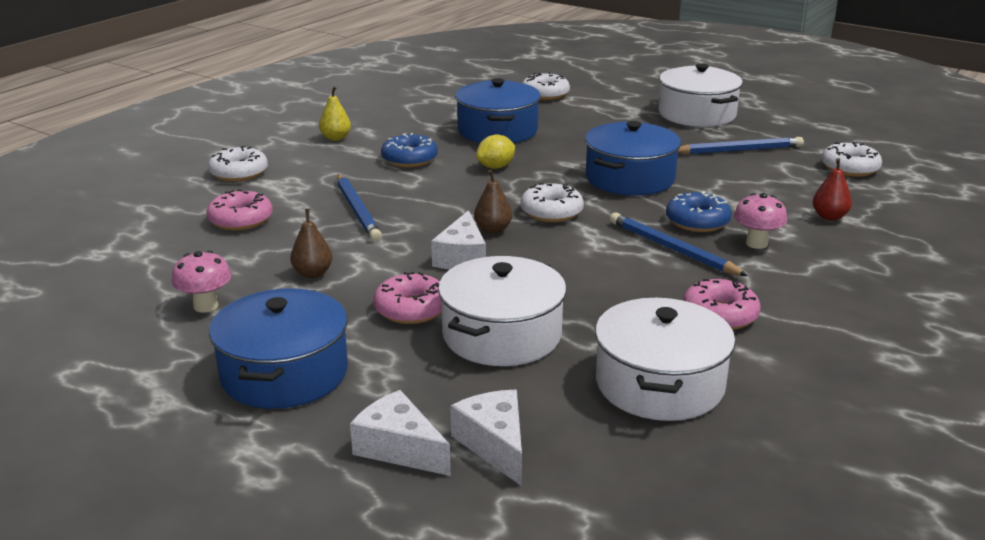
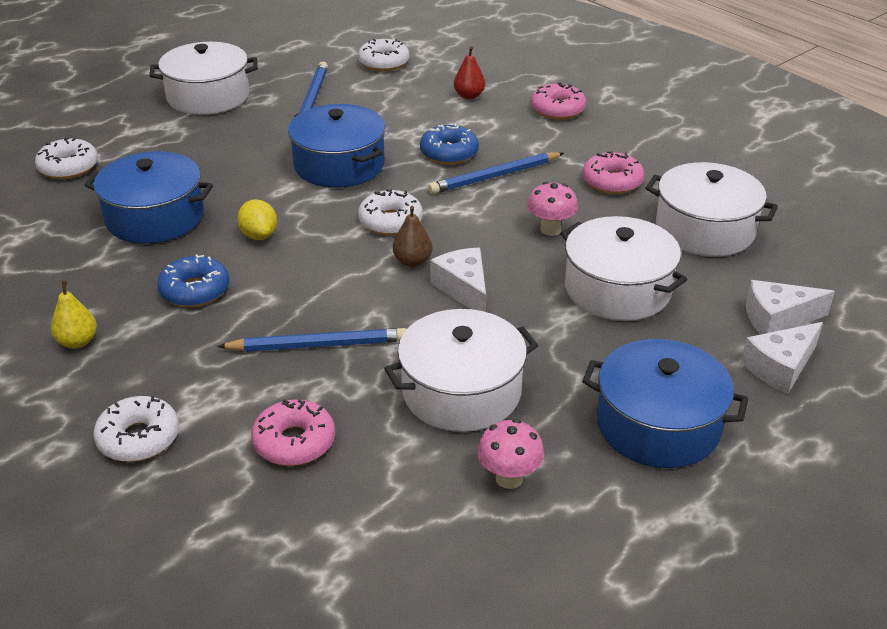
camera: 75 degrees left, 10 degrees up
brown pear [290,209,333,278] -> white pot [384,309,538,432]
pink donut [373,272,442,324] -> pink donut moved to [531,82,586,120]
white cheese [431,210,486,269] -> white cheese turned 135 degrees counterclockwise [430,247,486,312]
pink mushroom [734,193,787,249] -> pink mushroom moved to [527,182,578,236]

